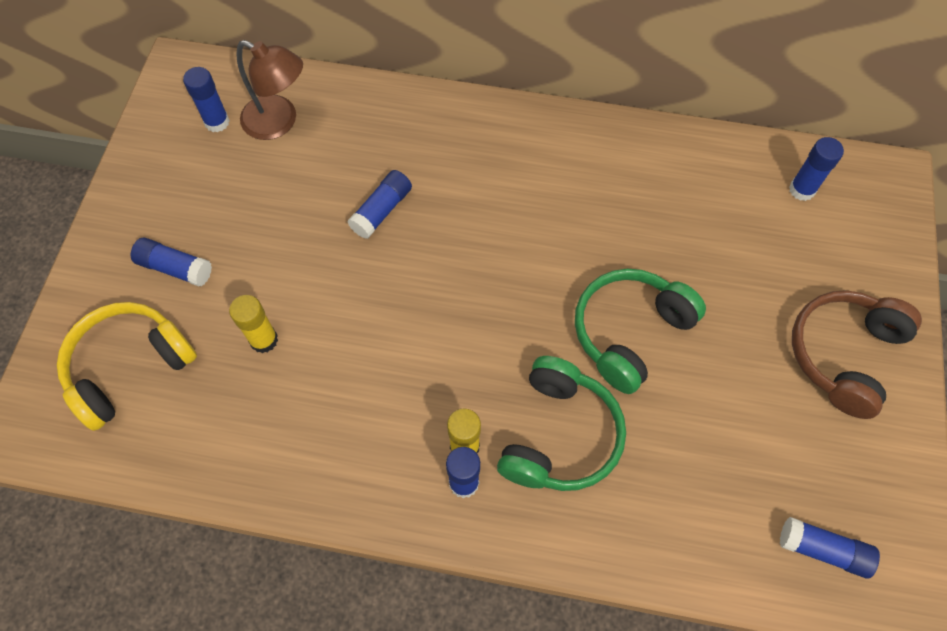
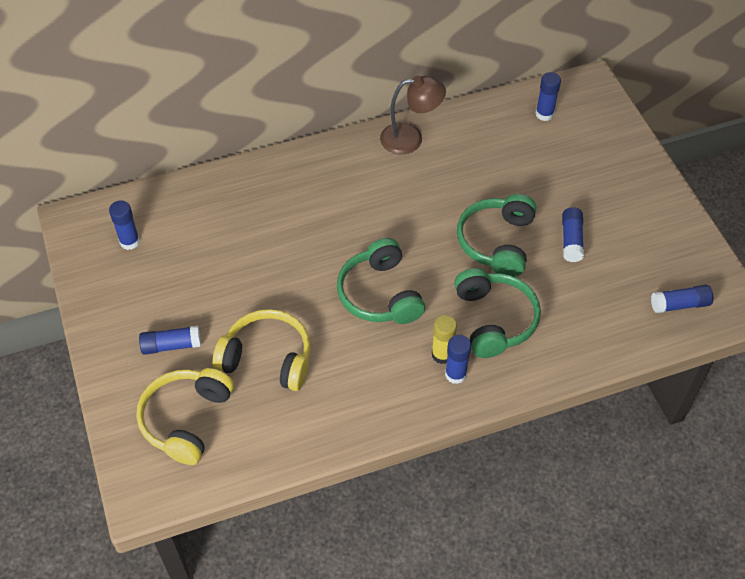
camera: 30 degrees left, 10 degrees down
yellow glue stick [229,295,278,353] -> yellow headphones [213,309,311,391]
brown lamp [236,40,303,140] -> brown lamp moved to [380,76,446,155]
blue glue stick [348,170,412,239] -> blue glue stick moved to [562,207,584,262]
brown headphones [792,290,922,419] -> none
none -> green headphones [337,238,425,324]

